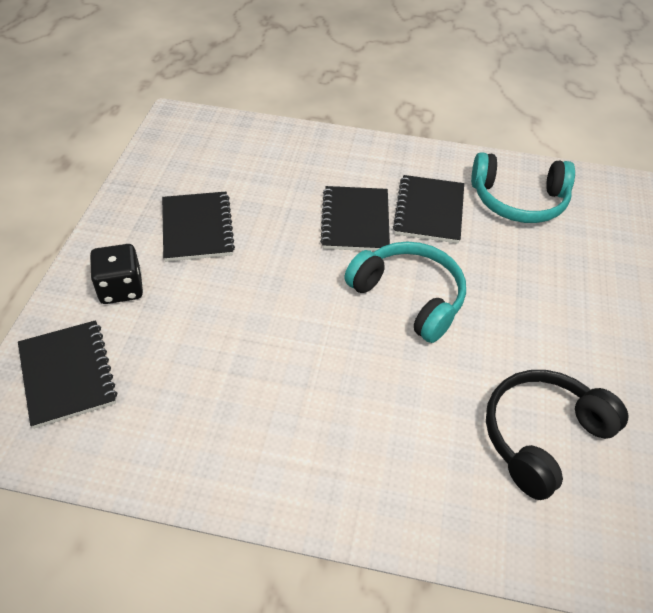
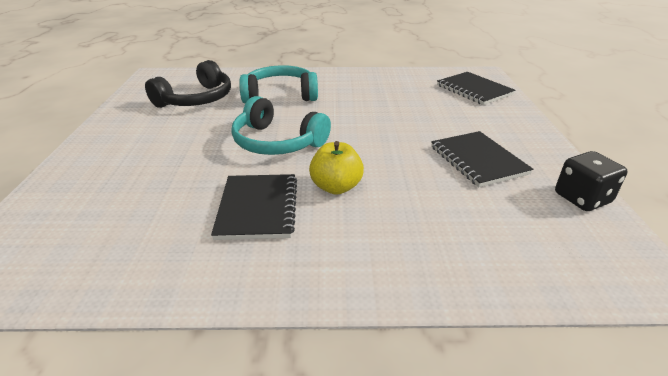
camera: 170 degrees right, 15 degrees down
black dice [90,244,143,304] -> black dice moved to [555,151,628,211]
black notebook [320,186,390,251] -> yellow apple [309,141,364,195]
turquoise headphones [471,152,575,223] -> turquoise headphones moved to [239,65,318,104]

